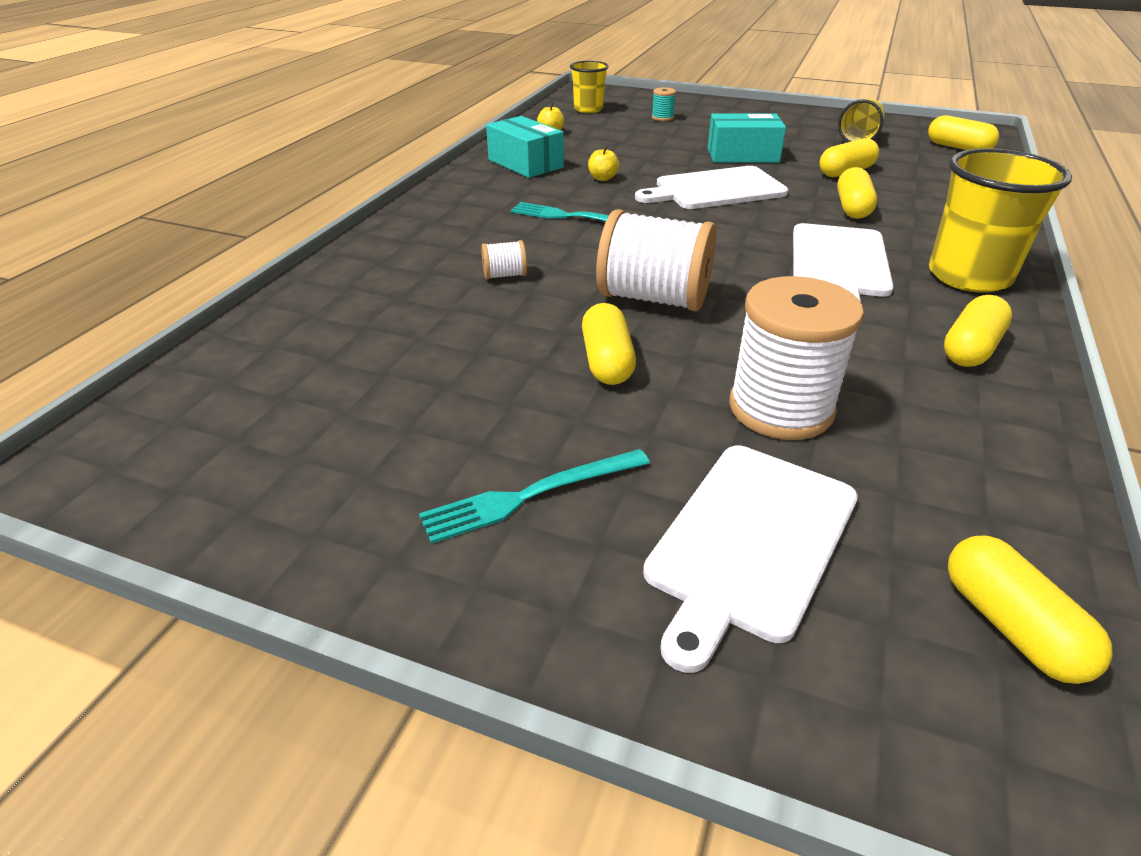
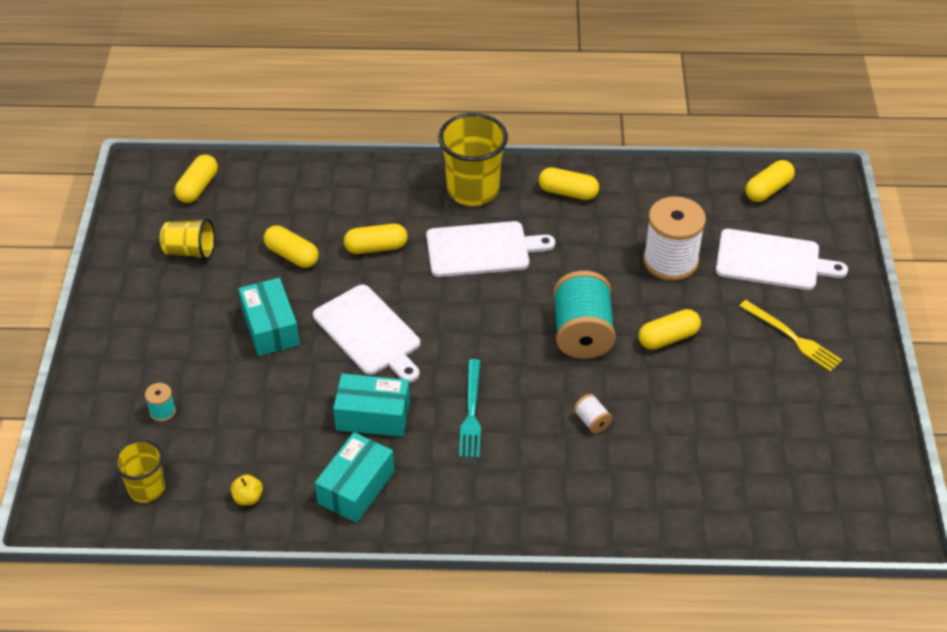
camera: 110 degrees left, 10 degrees up
turquoise fork [419,449,650,544] -> yellow fork [740,300,842,372]
yellow apple [588,146,619,181] -> turquoise box [333,374,410,437]
white spool [596,209,716,311] -> turquoise spool [553,271,616,359]

